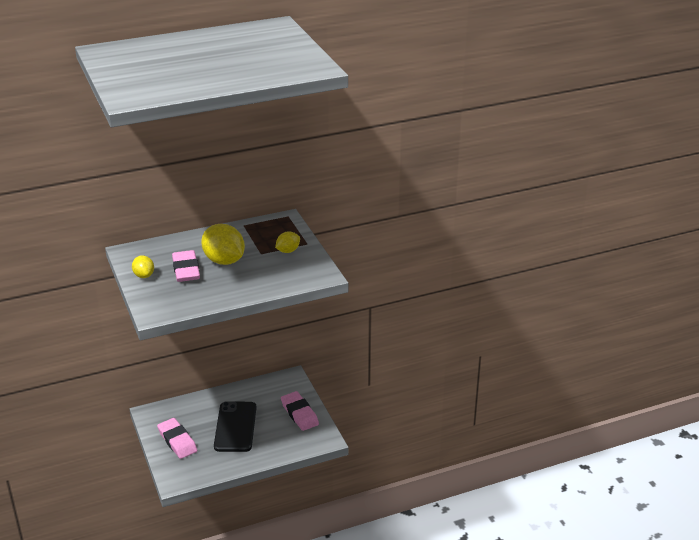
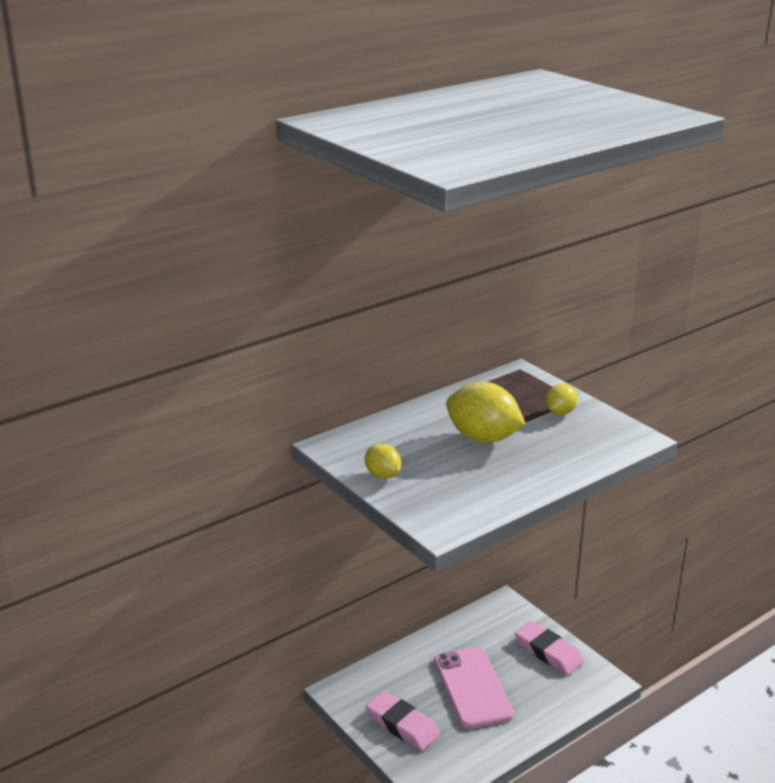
camera: 15 degrees left, 5 degrees down
pink eraser [172,250,200,282] -> none
black phone [214,401,256,452] -> pink phone [434,647,514,729]

